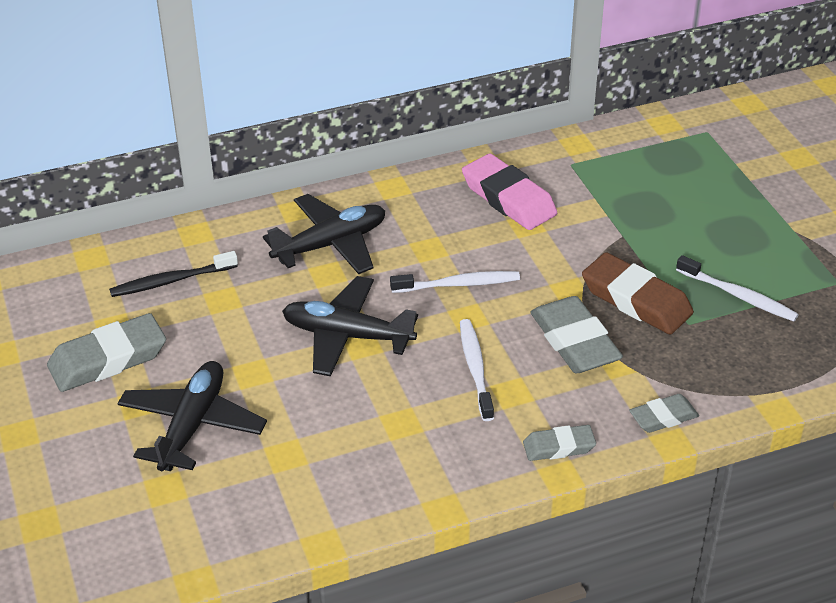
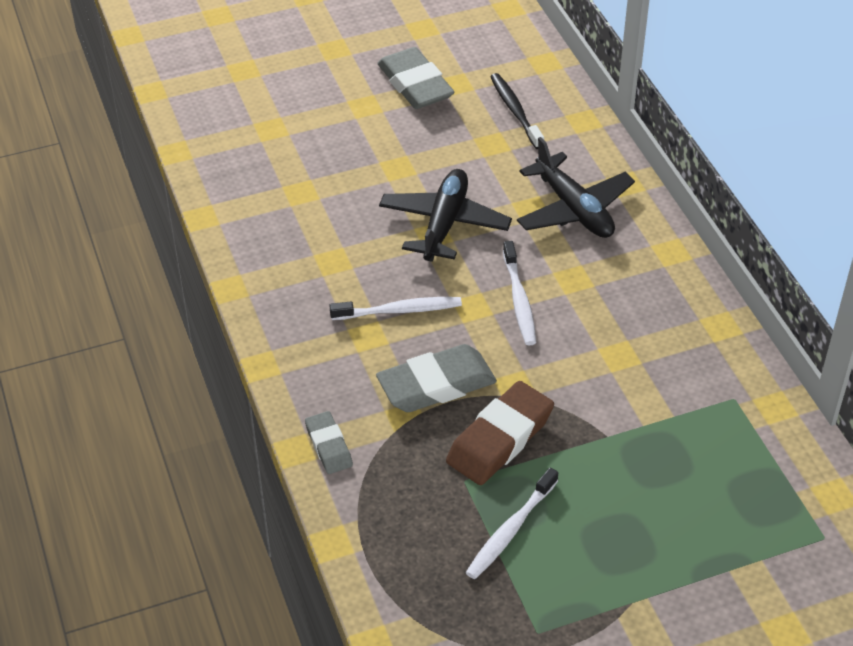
camera: 90 degrees right, 5 degrees up
black plane [117,361,267,471] -> none
pink eraser [462,154,557,230] -> none
grey eraser [523,425,596,461] -> none

